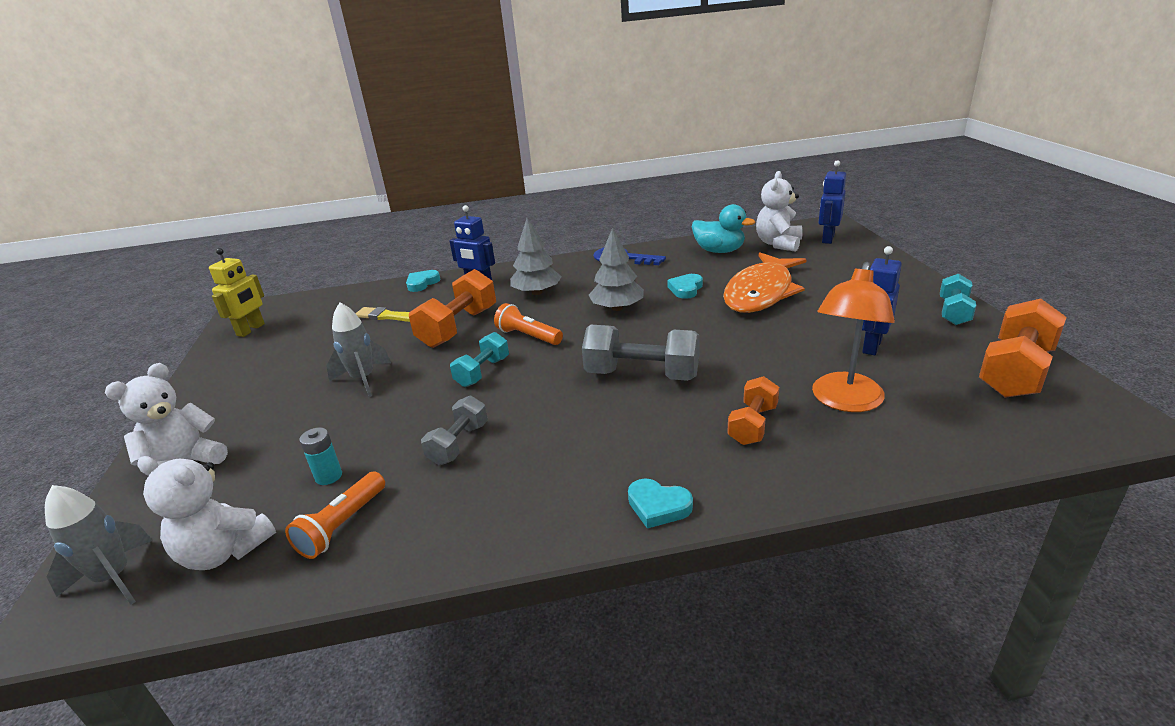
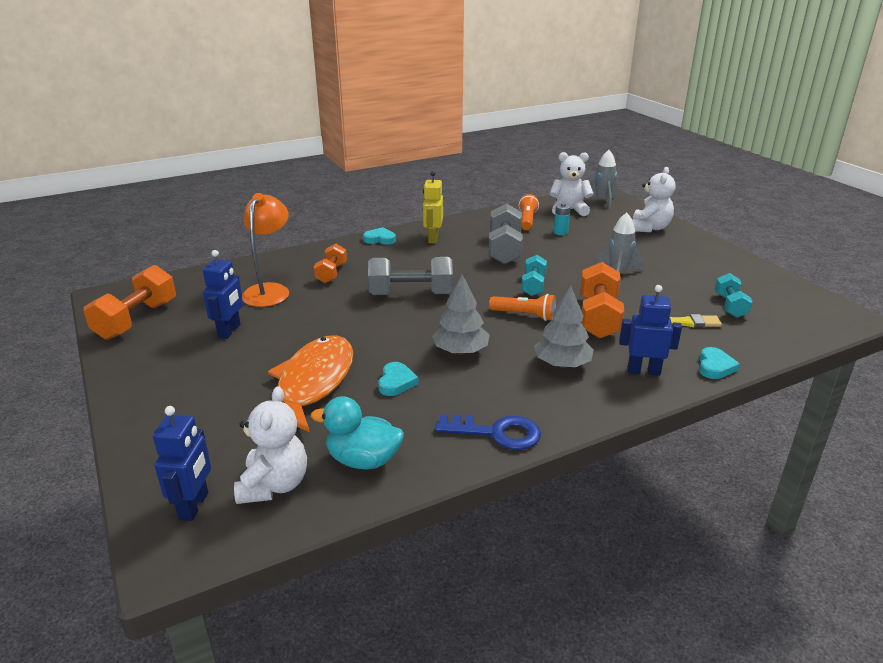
camera: 160 degrees right, 0 degrees up
yellow robot [209,248,265,337] -> yellow robot moved to [423,171,443,244]
grey dumbbell [421,396,488,465] -> grey dumbbell [488,204,523,264], size x1.65
turquoise dumbbell [940,274,976,325] -> turquoise dumbbell moved to [715,273,753,318]

